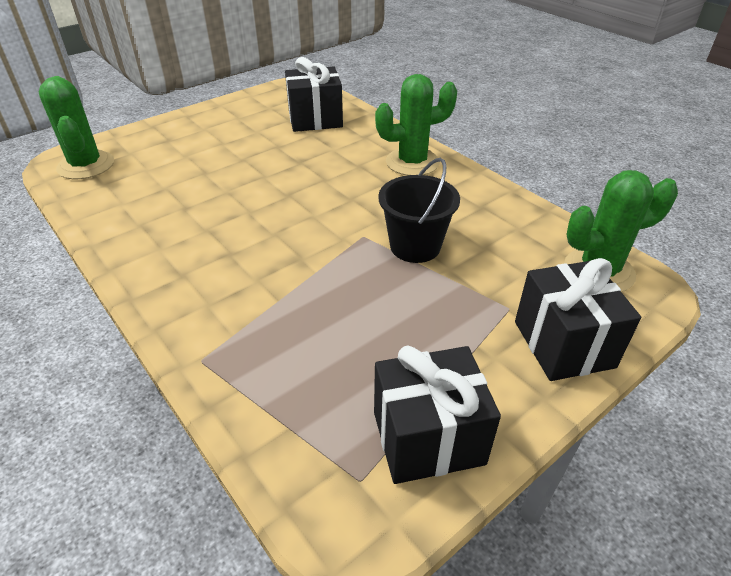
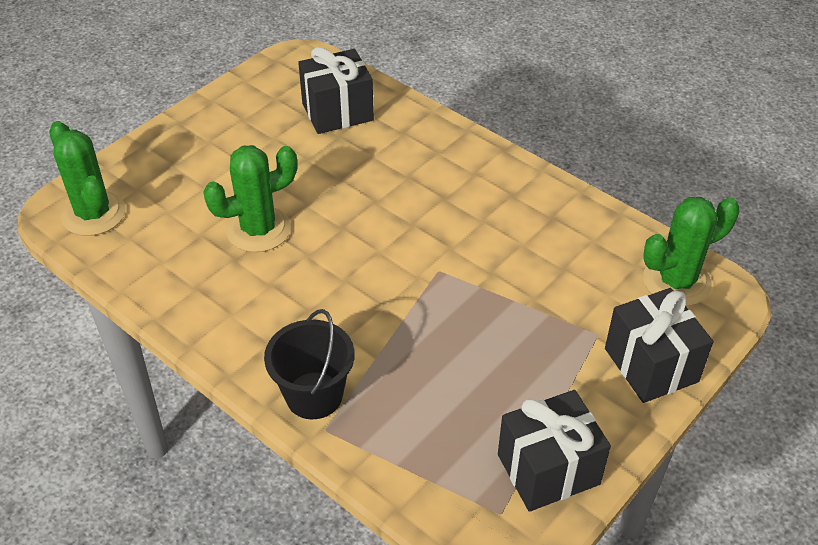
camera: 10 degrees left, 5 degrees up
green cactus [375,74,457,175] -> green cactus moved to [203,145,297,252]
black bucket [378,158,460,263] -> black bucket moved to [264,309,355,419]

